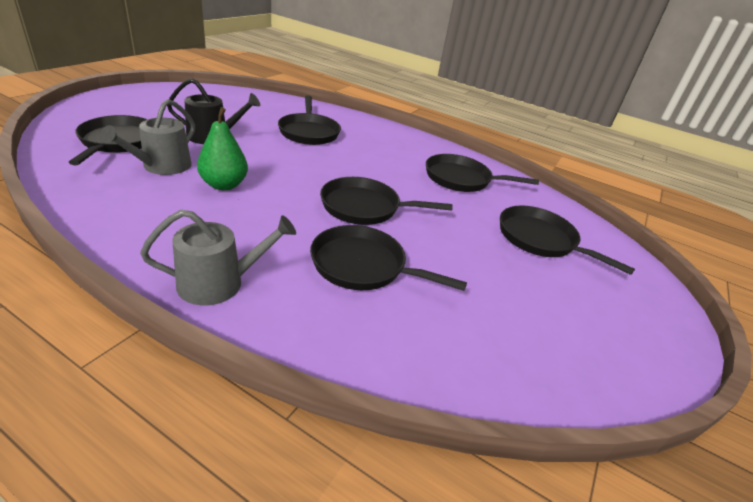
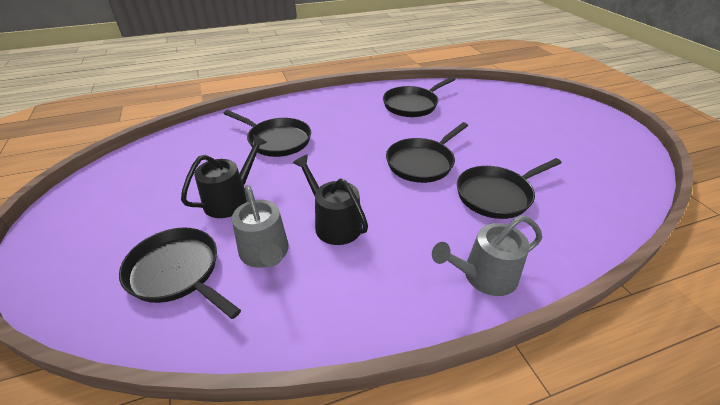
camera: 45 degrees left, 5 degrees up
grey watering can [140,209,296,305] -> grey watering can turned 135 degrees counterclockwise [432,215,542,296]
green pear [197,107,248,190] -> black watering can [293,155,368,245]
black pan [500,206,635,275] -> none

